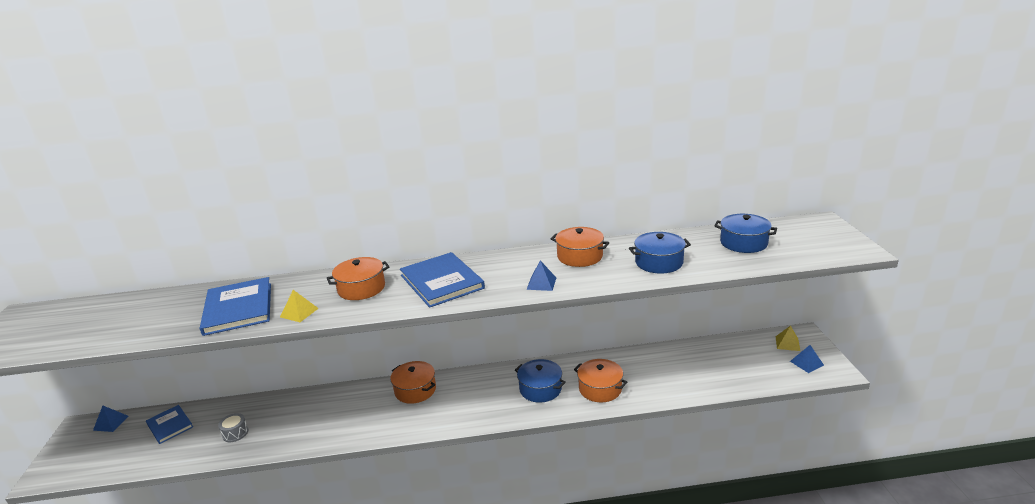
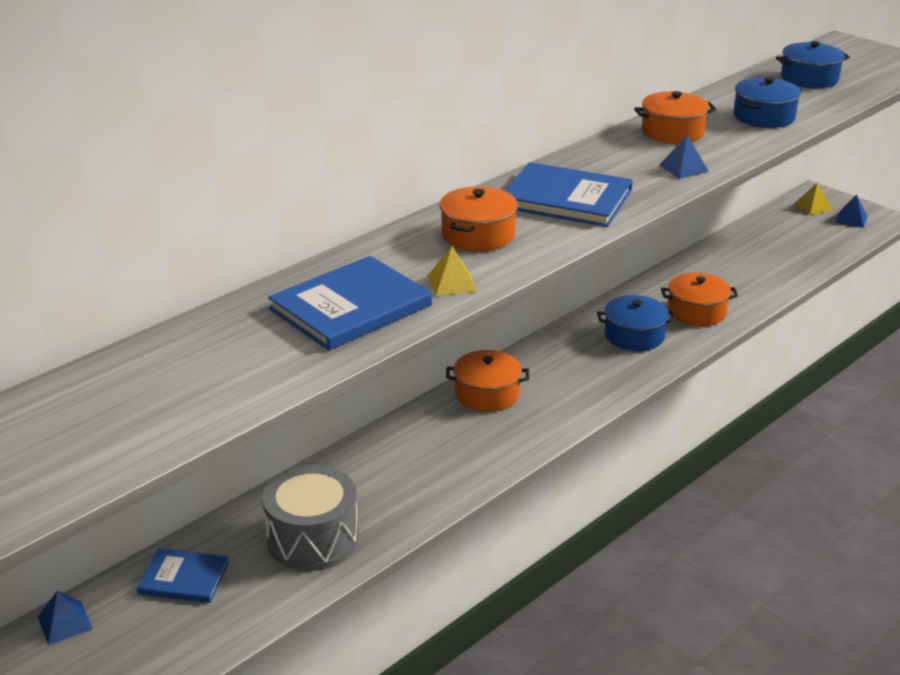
camera: 40 degrees left, 5 degrees up
blue book [200,277,271,336] -> blue book turned 75 degrees counterclockwise [268,256,432,350]
grey drum [218,413,248,442] -> grey drum [262,465,359,571], size x2.19

